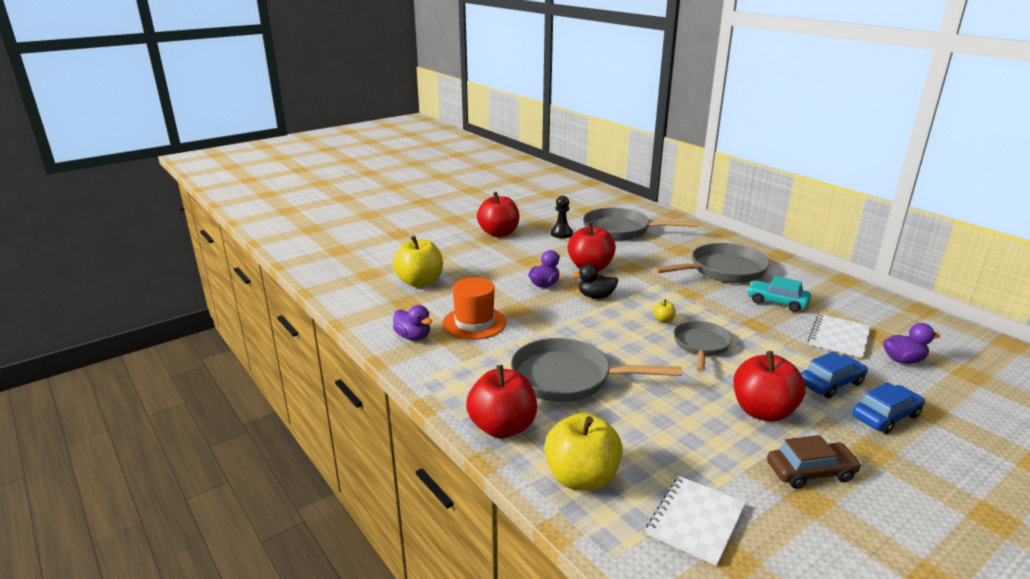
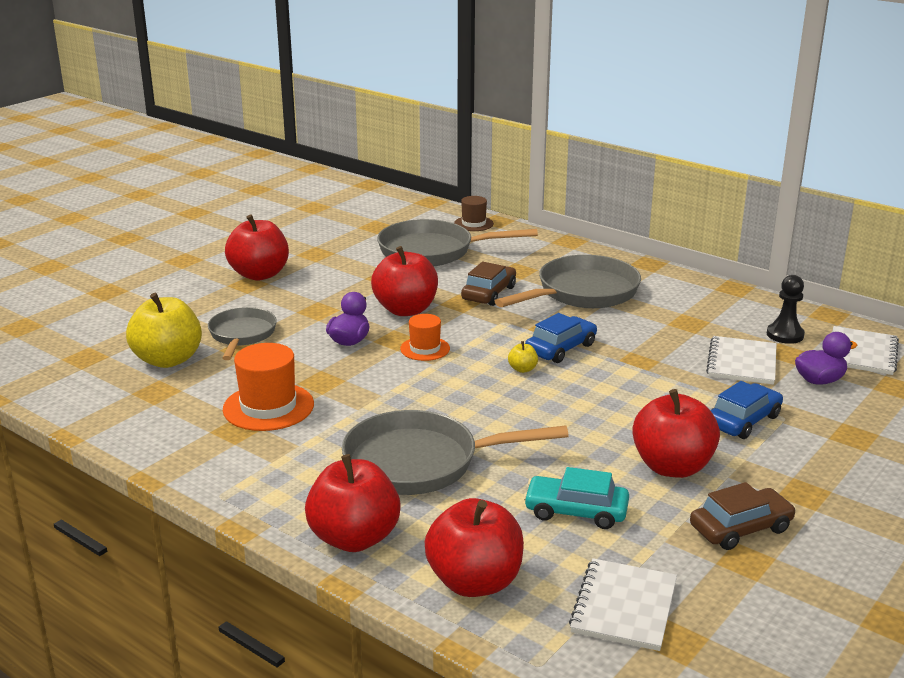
camera: 15 degrees left, 0 degrees up
purple duck [393,305,432,340] -> none
yellow apple [544,413,623,491] -> red apple [425,498,524,597]
black pawn [551,196,573,238] -> black pawn moved to [767,275,805,344]
black duck [572,264,618,299] -> orange hat [400,314,450,361]
grey pan [674,321,732,372] -> grey pan moved to [208,307,277,360]
turquoise car [747,276,811,312] -> turquoise car moved to [524,467,629,529]
blue car [852,382,925,434] -> blue car moved to [525,313,597,363]
none -> brown hat [454,196,494,231]
none -> brown car [461,262,516,306]
none -> white notebook [832,326,899,375]

